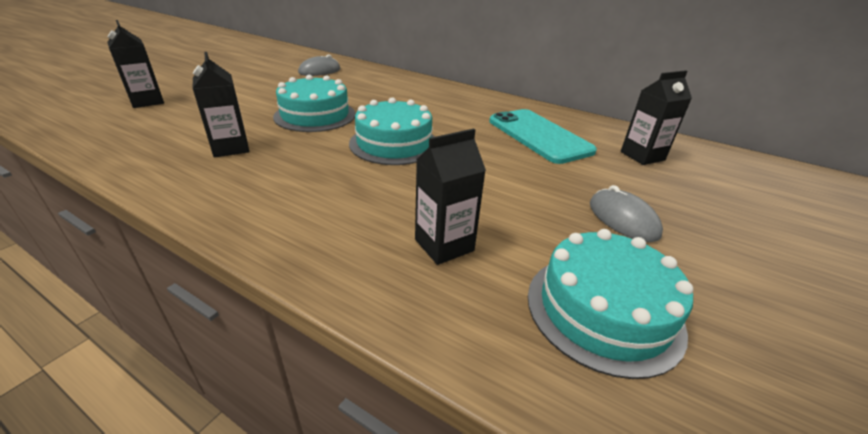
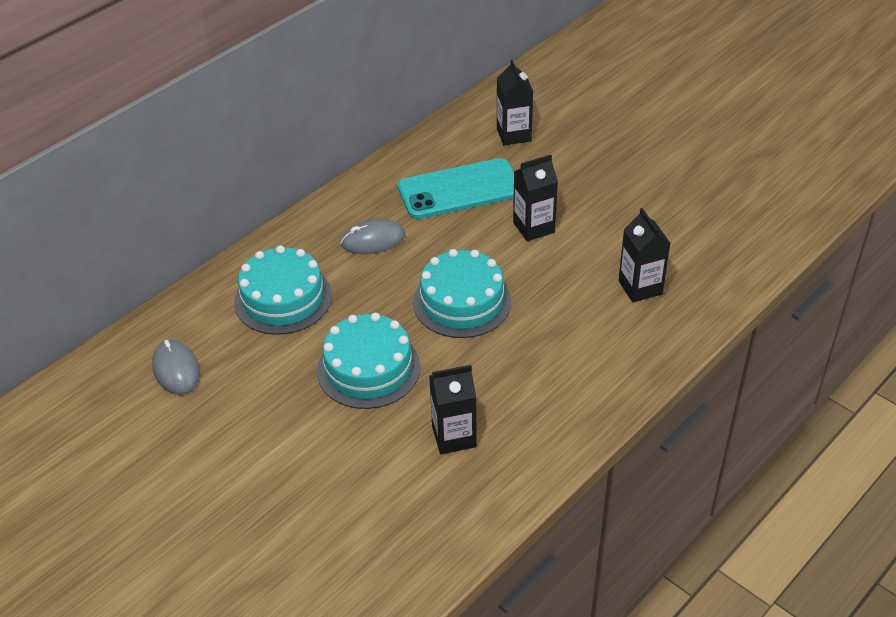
camera: 75 degrees left, 10 degrees up
black carton [108,20,164,108] -> black carton moved to [513,155,558,241]
turquoise cake [528,229,693,379] -> turquoise cake moved to [234,245,332,335]
grey mouse [590,185,663,242] -> grey mouse moved to [341,219,405,254]

